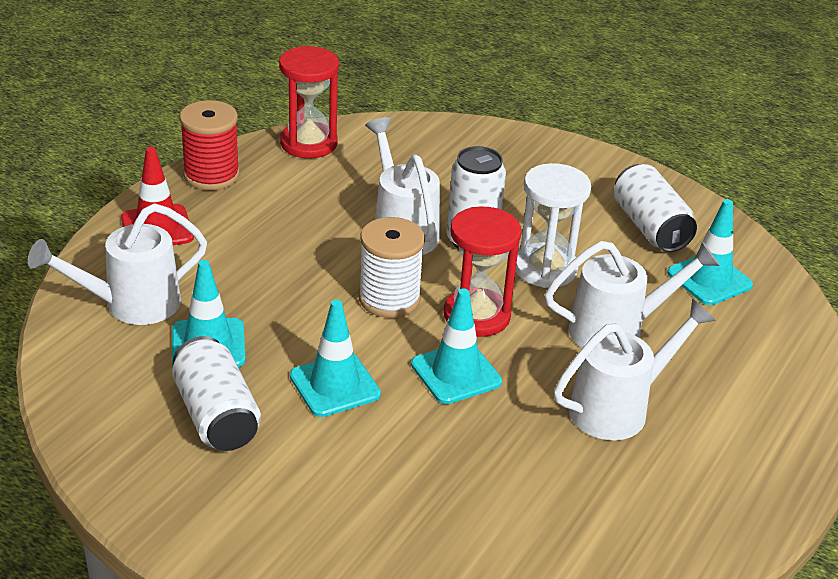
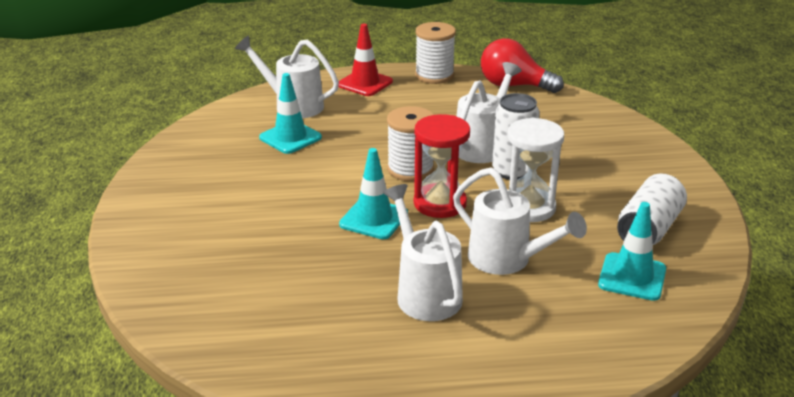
camera: 55 degrees right, 5 degrees down
white can [172,336,261,451] -> none
red spool [179,100,240,190] -> white spool [415,22,456,84]
red hourglass [279,46,339,158] -> red light bulb [481,38,564,93]
turquoise traffic cone [290,299,381,417] -> none
white watering can [554,299,716,440] -> white watering can turned 135 degrees counterclockwise [383,184,463,321]

